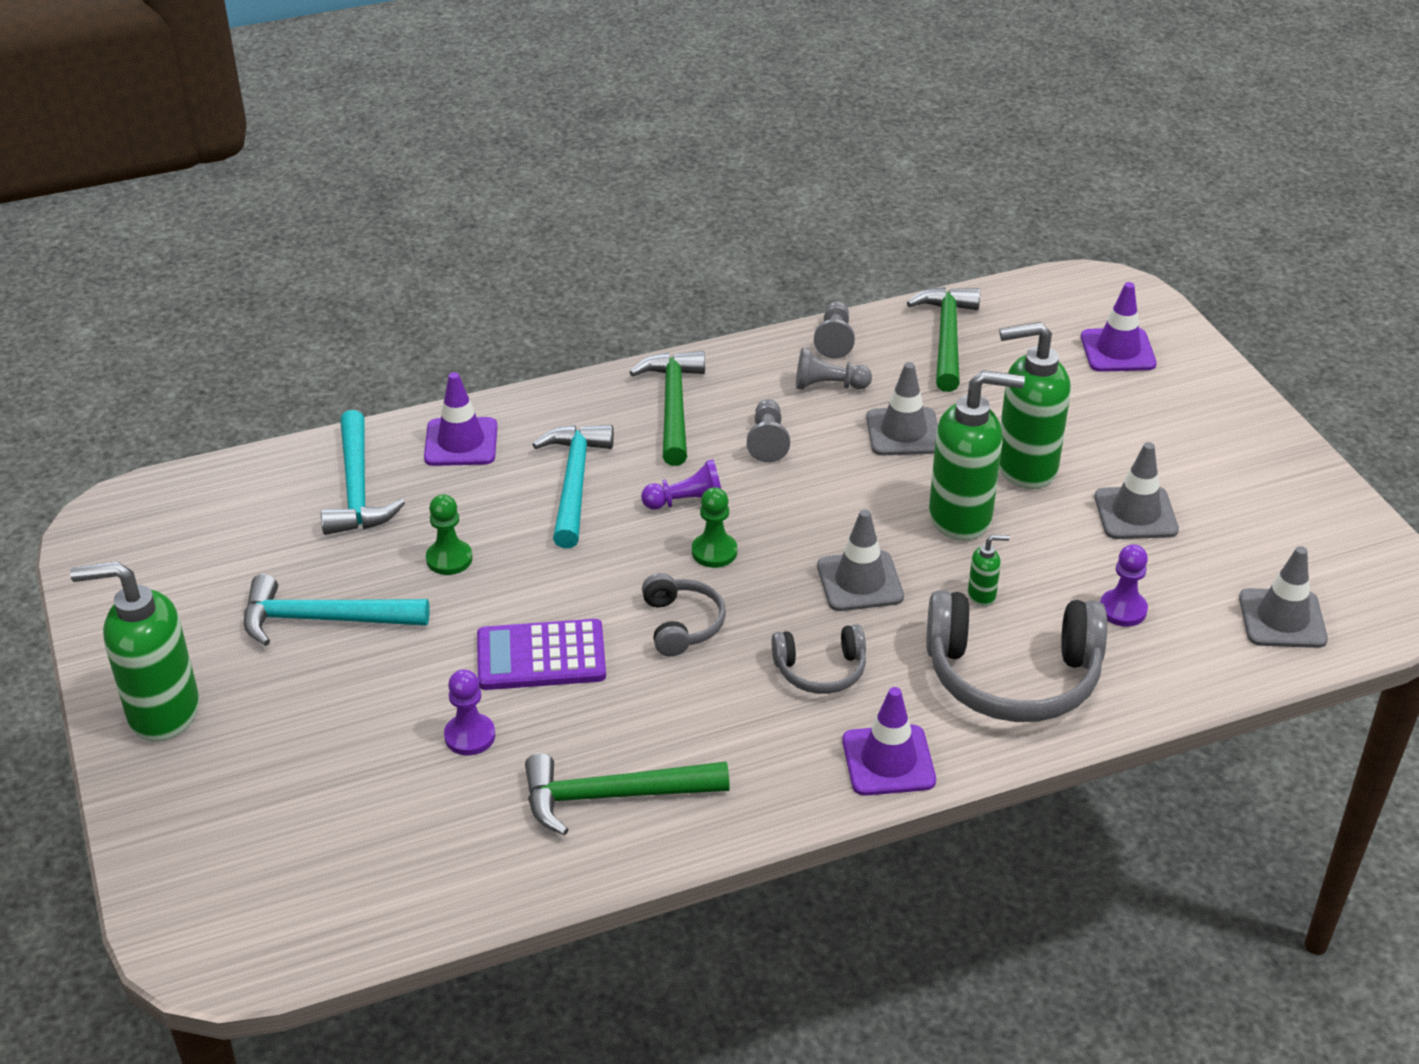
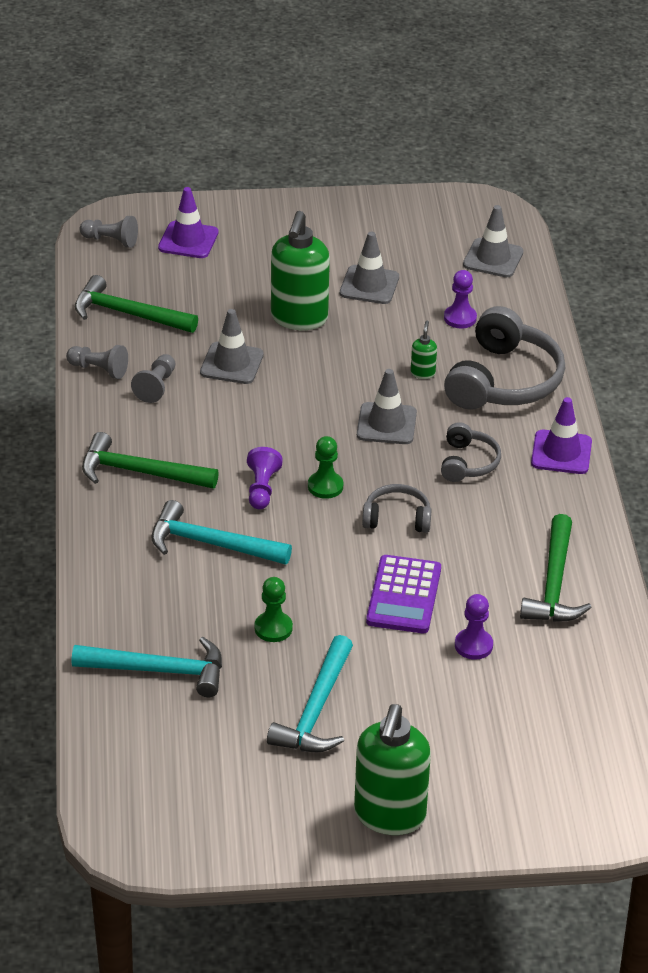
camera: 75 degrees left, 0 degrees up
purple traffic cone [424,372,497,466] -> none
grey pawn [747,399,790,462] -> grey pawn moved to [80,216,138,248]
green soap dispenser [929,370,1025,541] -> none

